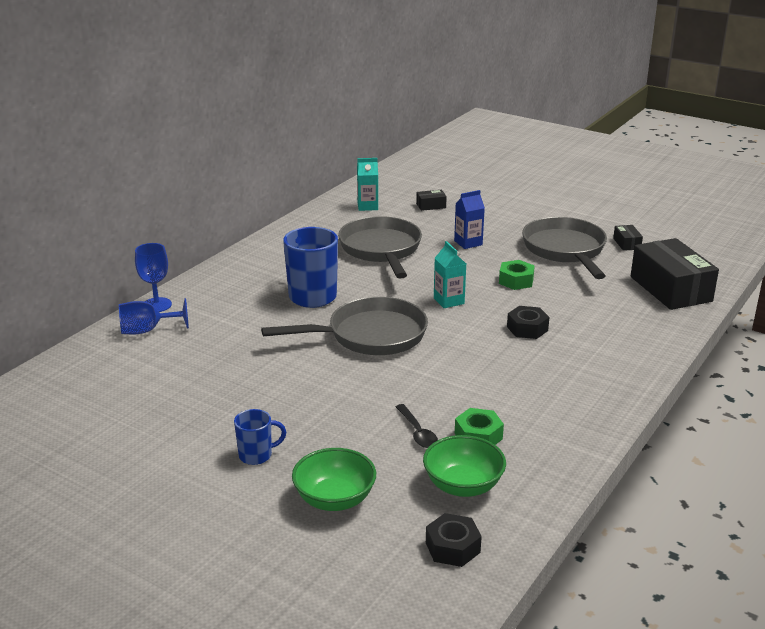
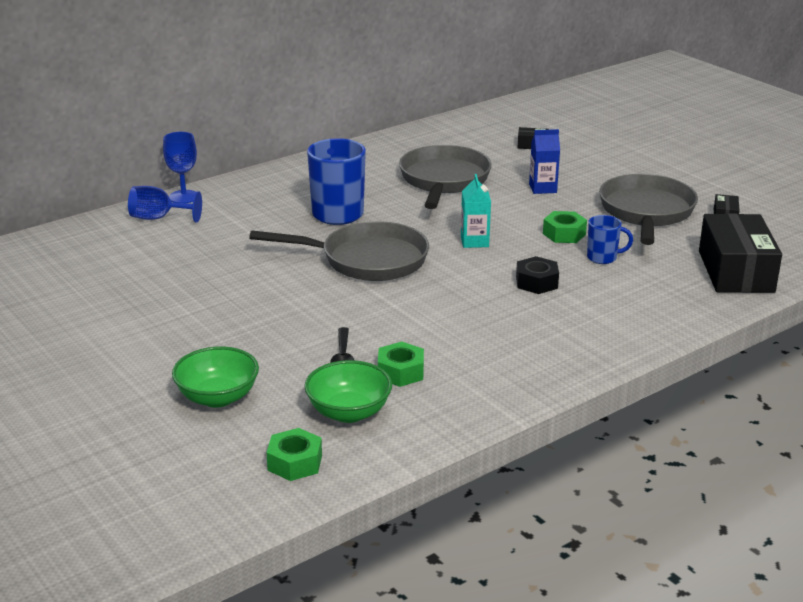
camera: 20 degrees right, 0 degrees up
blue mug [234,409,286,465] -> blue mug moved to [587,215,633,264]
turquoise carton [357,158,378,211] -> none
black nut [426,513,482,567] -> green nut [266,428,322,481]

